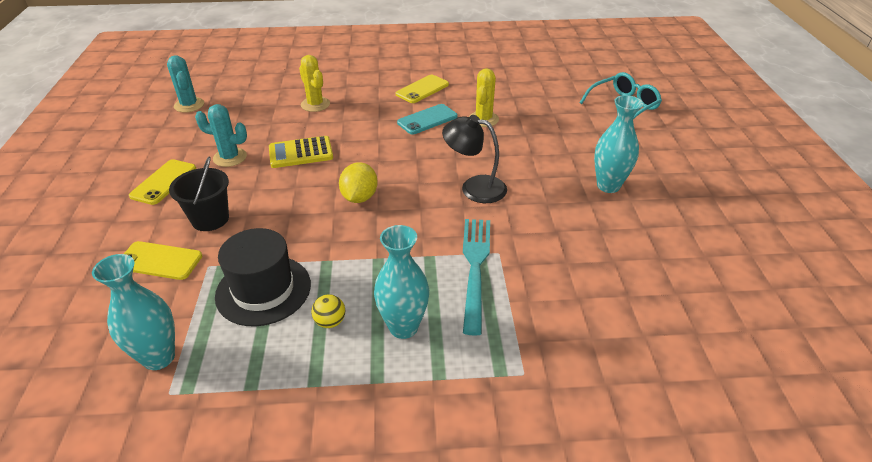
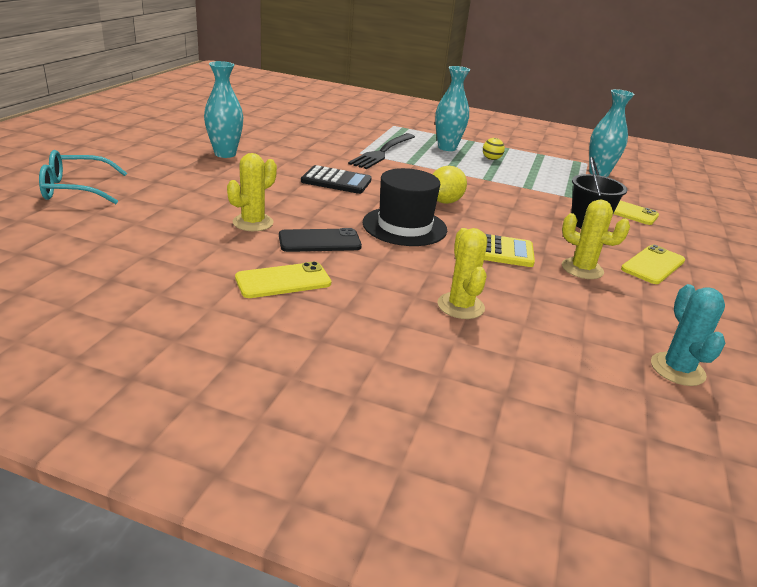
camera: 160 degrees left, 10 degrees down
turquoise cactus [195,104,247,167] -> yellow cactus [562,199,630,279]
black hat [215,228,311,326] -> black hat moved to [363,168,447,246]
turquoise phone [397,104,458,134] -> black phone [279,228,362,252]
black lamp [442,115,507,203] -> black calculator [301,165,372,194]
turquoise fork [463,219,490,336] -> black fork [348,133,415,169]

